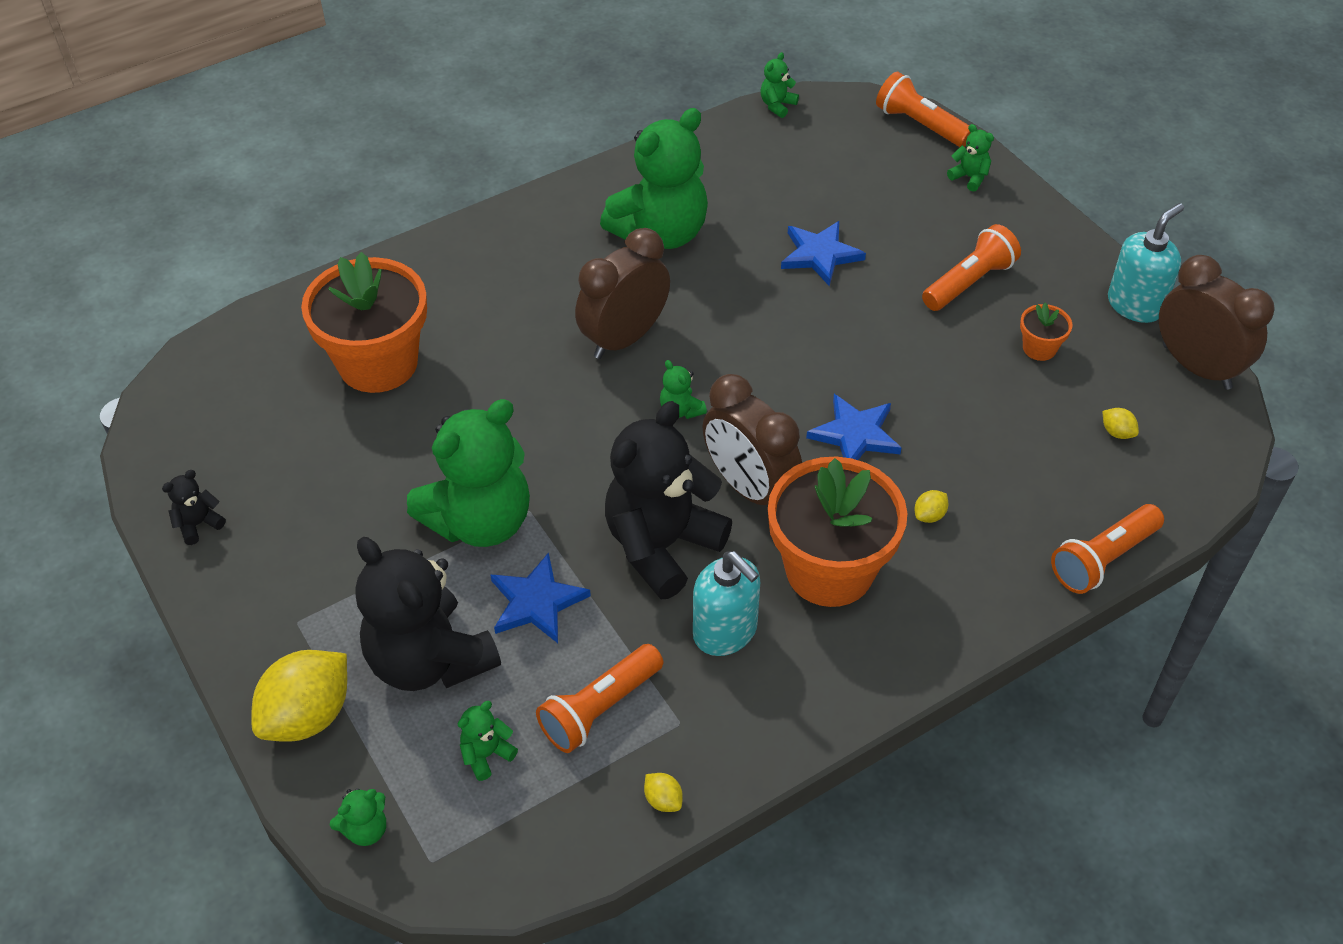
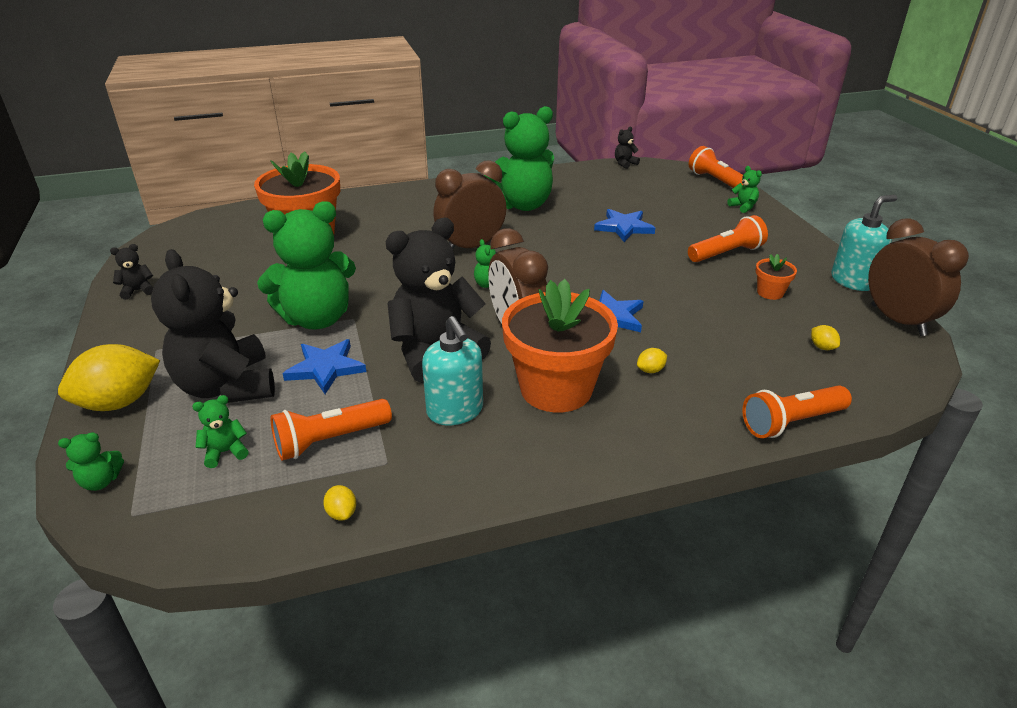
camera: 15 degrees right, 15 degrees down
green teddy bear [760,52,799,118] -> black teddy bear [615,127,640,169]

